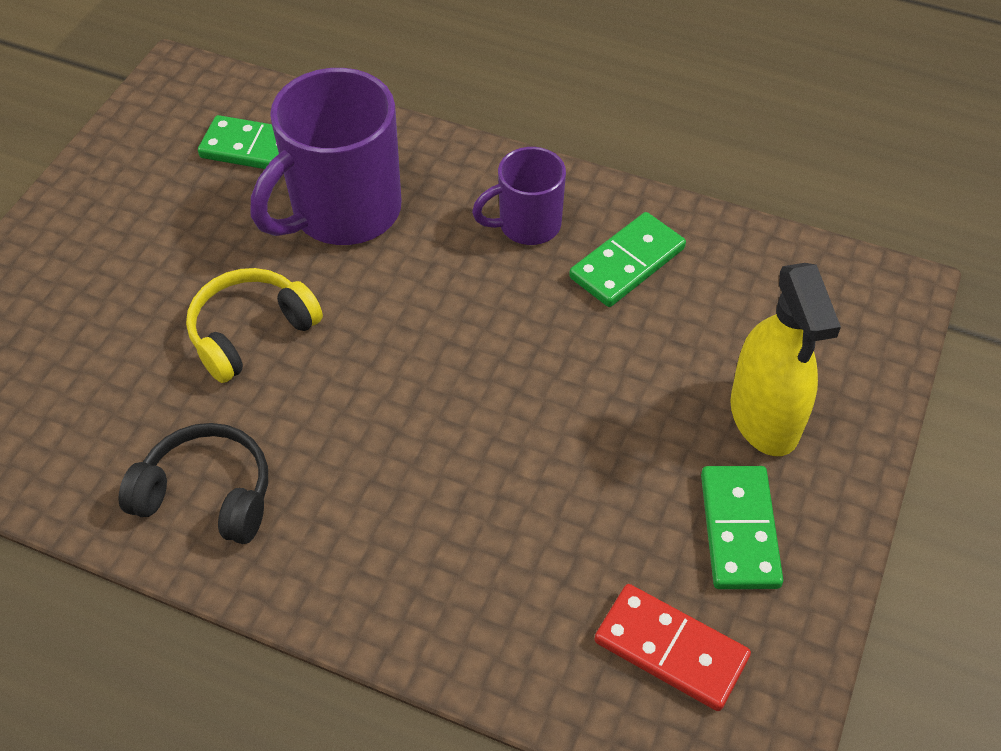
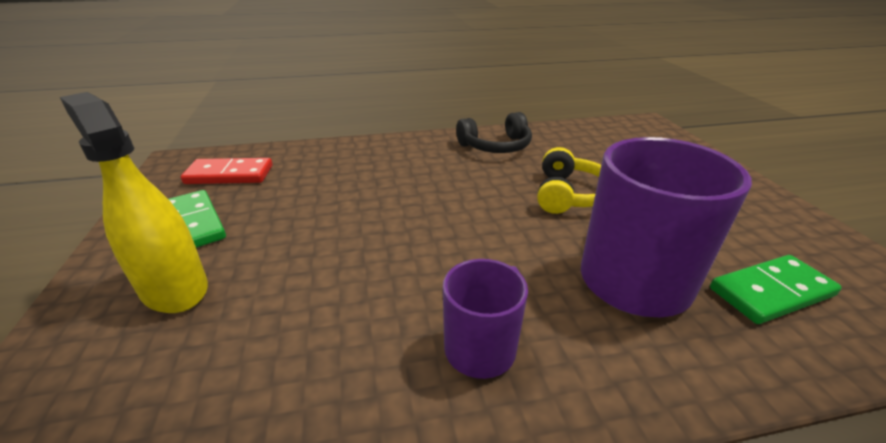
camera: 145 degrees right, 20 degrees down
green domino [569,212,686,307] -> none

